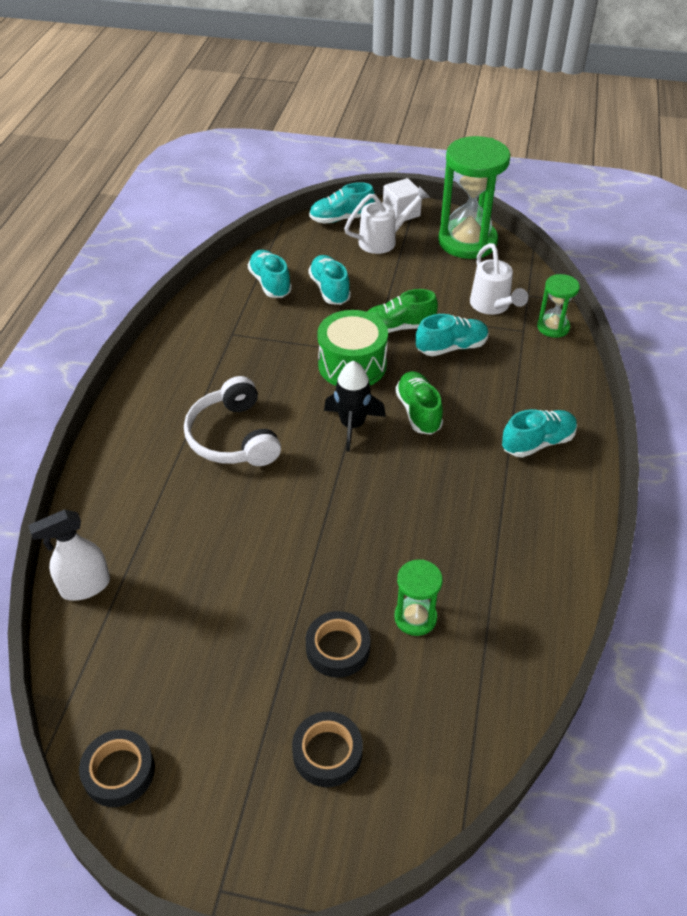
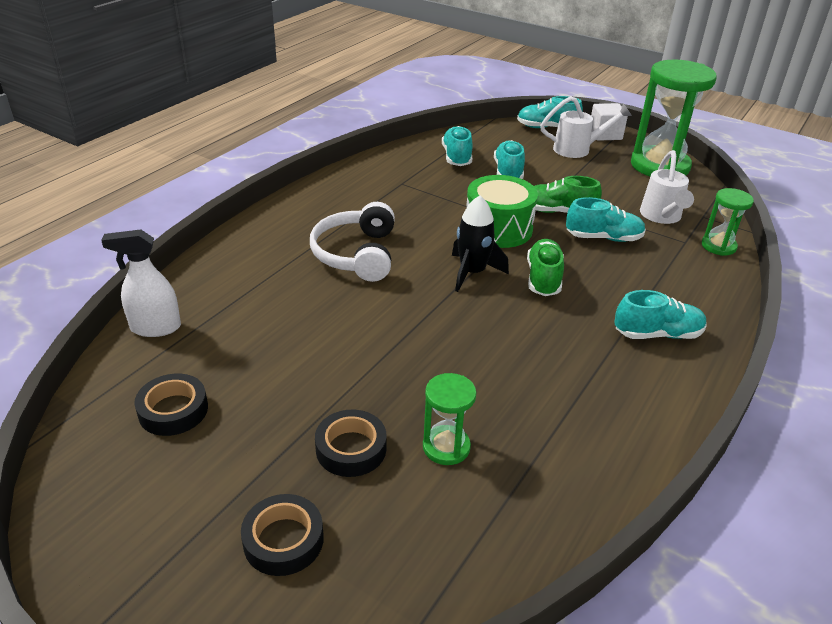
camera: 20 degrees right, 10 degrees down
black tape [79,730,155,807] -> black tape moved to [134,374,208,436]

